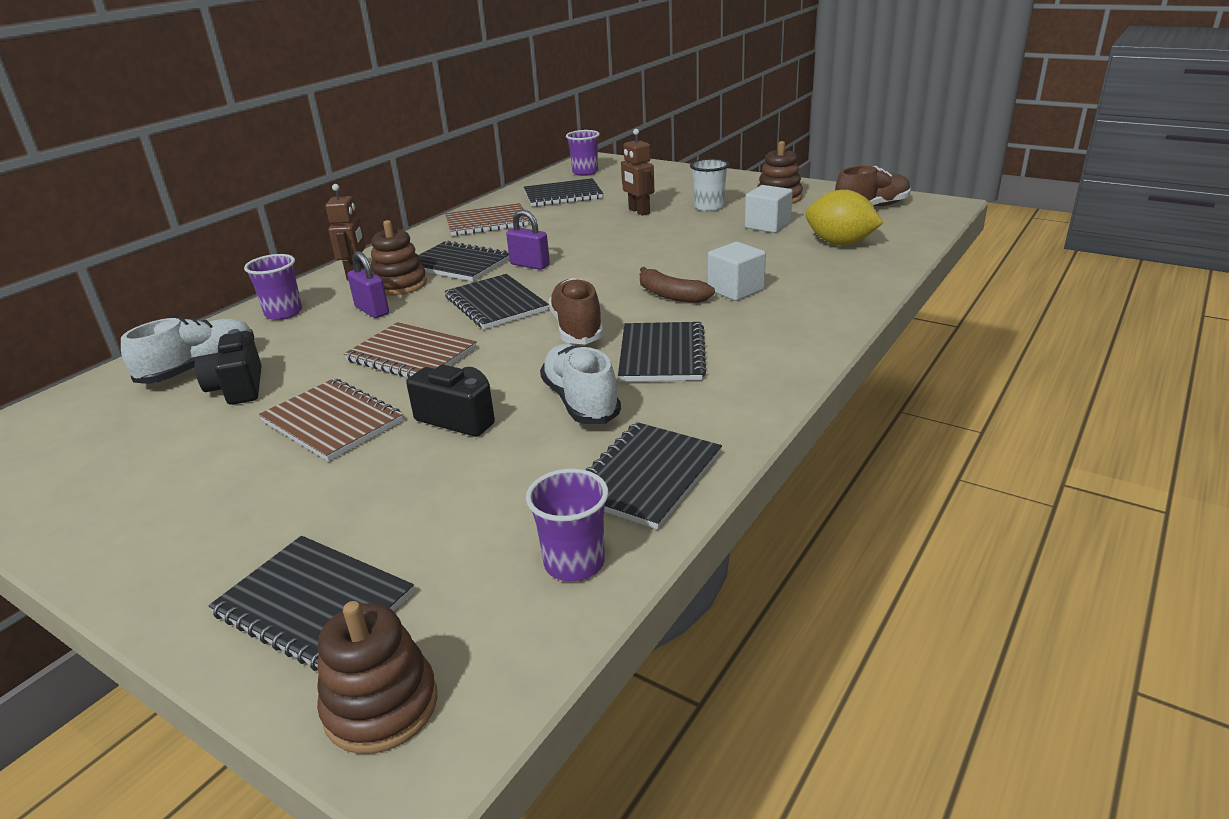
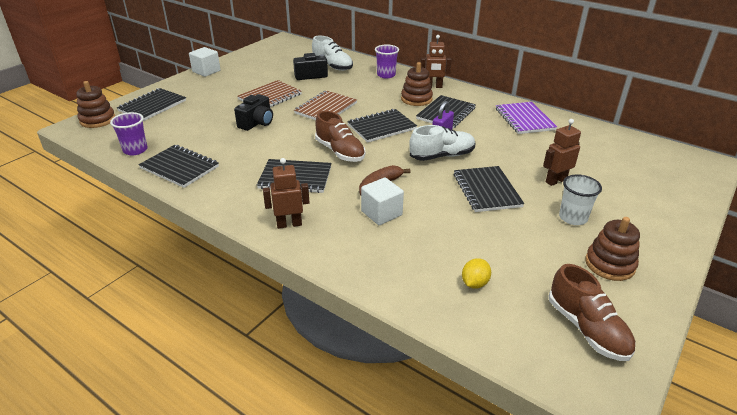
camera: 90 degrees right, 5 degrees up
purple padlock [347,251,389,318] -> none
brown notebook [445,203,529,236] -> purple notebook [496,102,557,134]
black notebook [524,178,603,207] -> black notebook moved to [454,166,524,212]
white shoe [540,344,621,424] -> white shoe moved to [409,125,475,161]
brown shoe [548,278,604,345] -> brown shoe turned 60 degrees clockwise [315,111,366,162]
purple cup [566,130,600,176] -> none
white cube [745,185,793,233] -> white cube moved to [189,47,221,77]
yellow lemon [805,190,883,245] -> yellow lemon [462,258,491,289], size x0.55
none -> brown robot [263,158,310,229]

